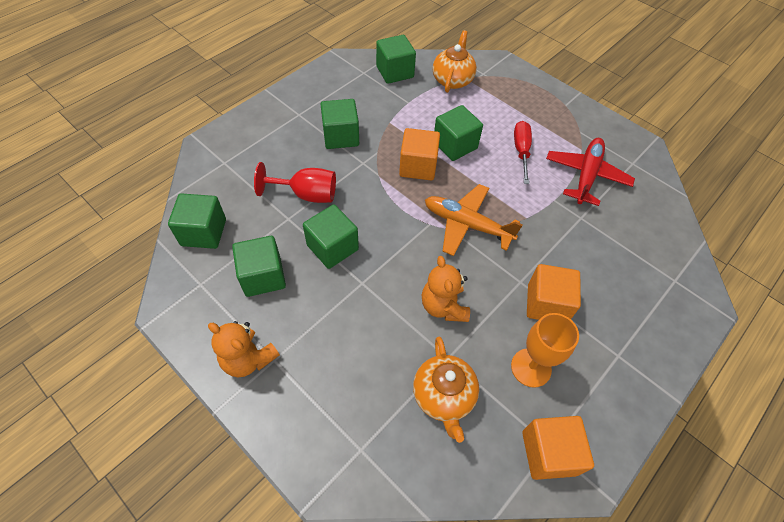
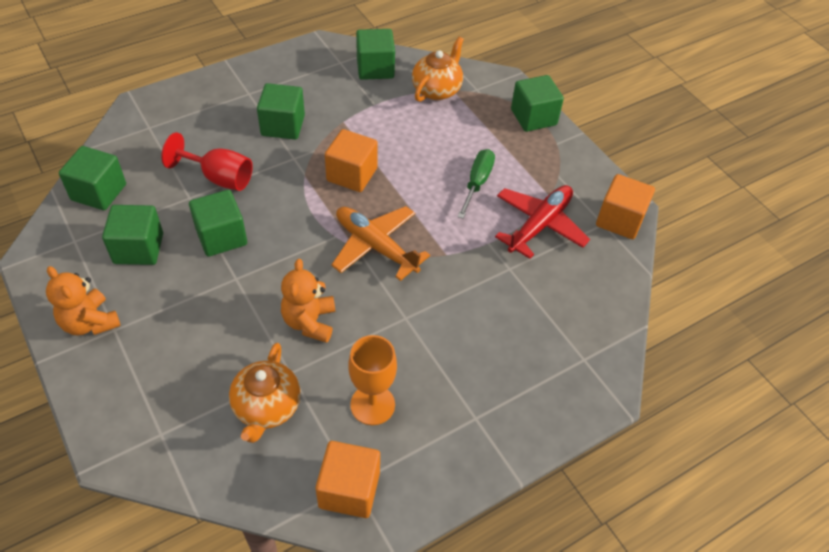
camera: 15 degrees right, 5 degrees down
green cube [434,105,483,161] -> green cube moved to [511,75,564,132]
red screwdriver [514,121,532,184] -> green screwdriver [457,149,495,219]
orange cube [527,264,581,320] -> orange cube moved to [596,174,655,239]

